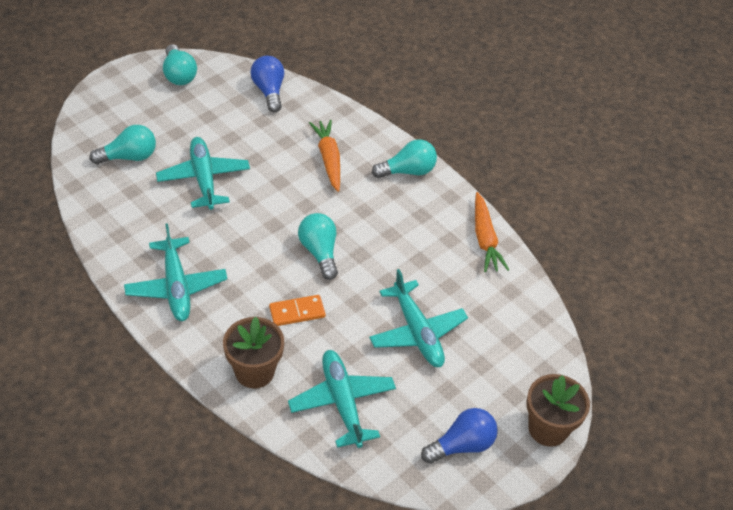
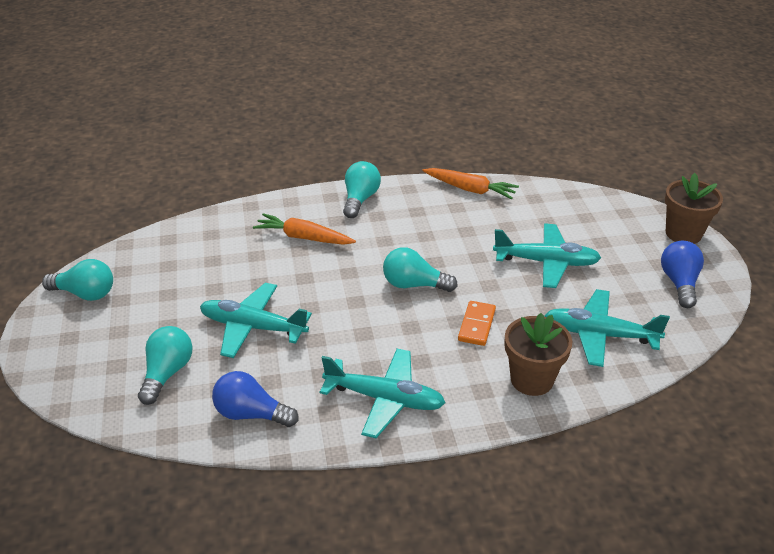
camera: 55 degrees left, 10 degrees down
blue light bulb [250,56,284,112] -> blue light bulb moved to [212,371,298,427]

